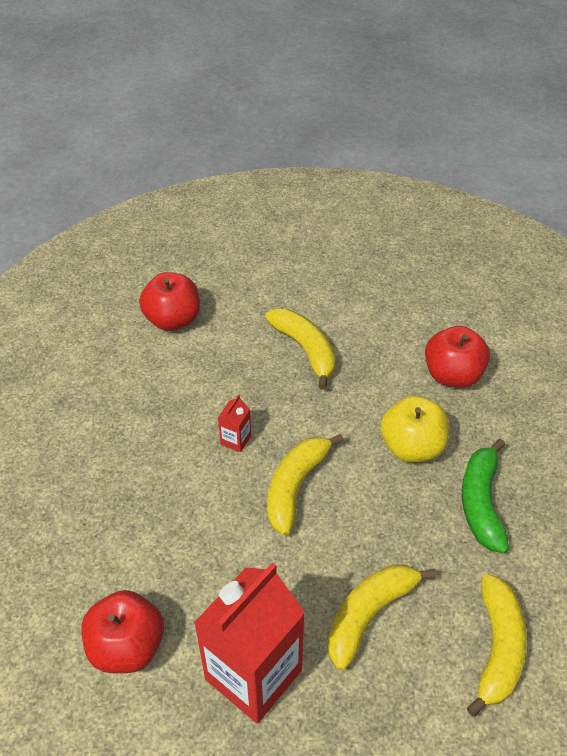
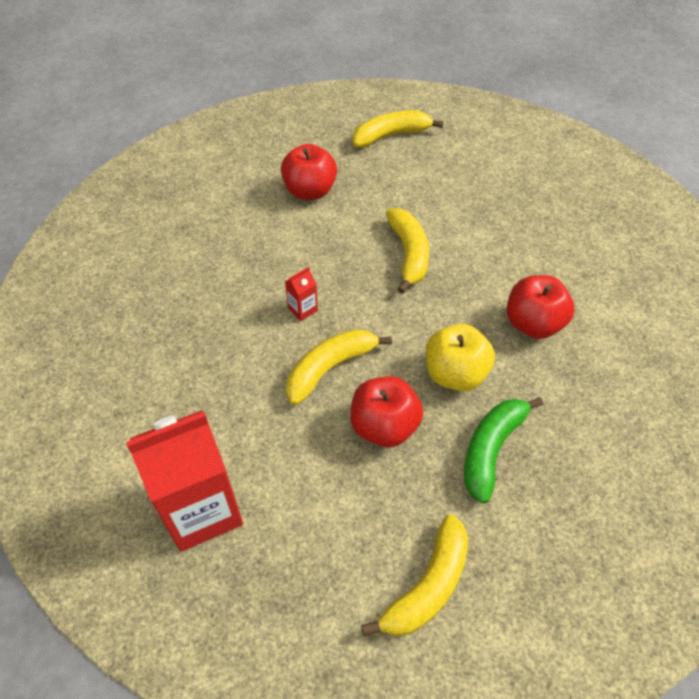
camera: 25 degrees right, 5 degrees up
red apple [81,590,164,673] -> red apple moved to [350,376,423,447]
yellow banana [328,565,436,670] -> yellow banana moved to [353,110,444,148]

